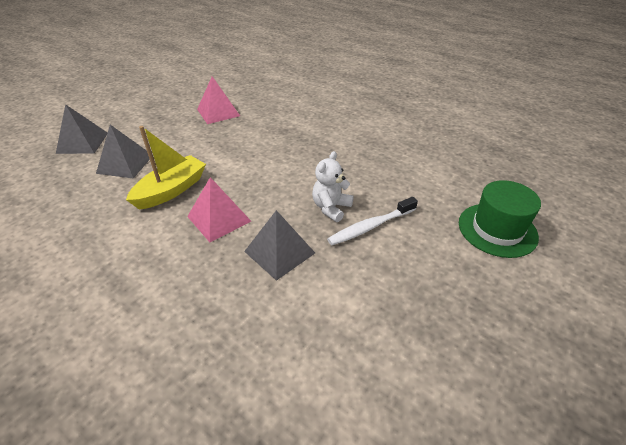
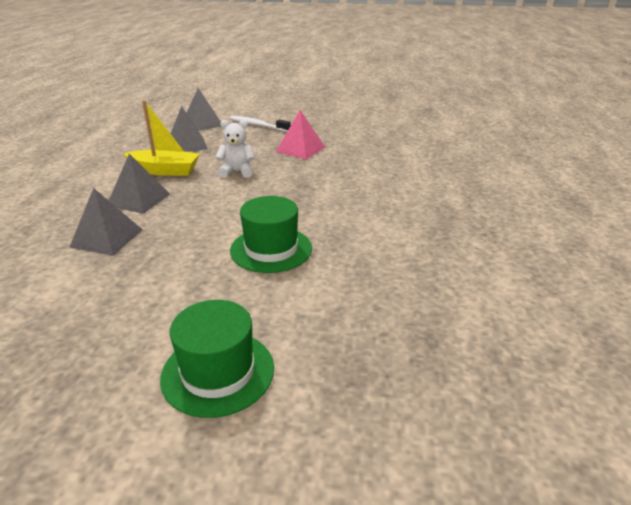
camera: 60 degrees right, 10 degrees down
pink pyramid [187,177,251,242] -> grey pyramid [109,154,170,214]
white teddy bear [312,151,354,222] -> white teddy bear moved to [216,120,255,178]
white toothbrush [327,197,418,245] -> white toothbrush moved to [229,116,291,132]
none -> green hat [230,196,312,273]

